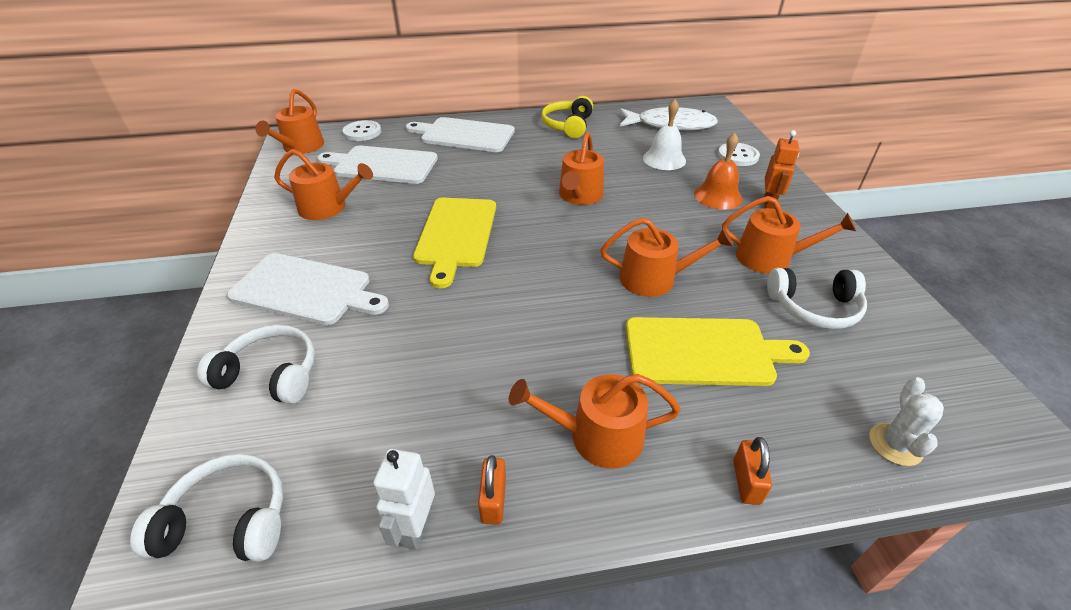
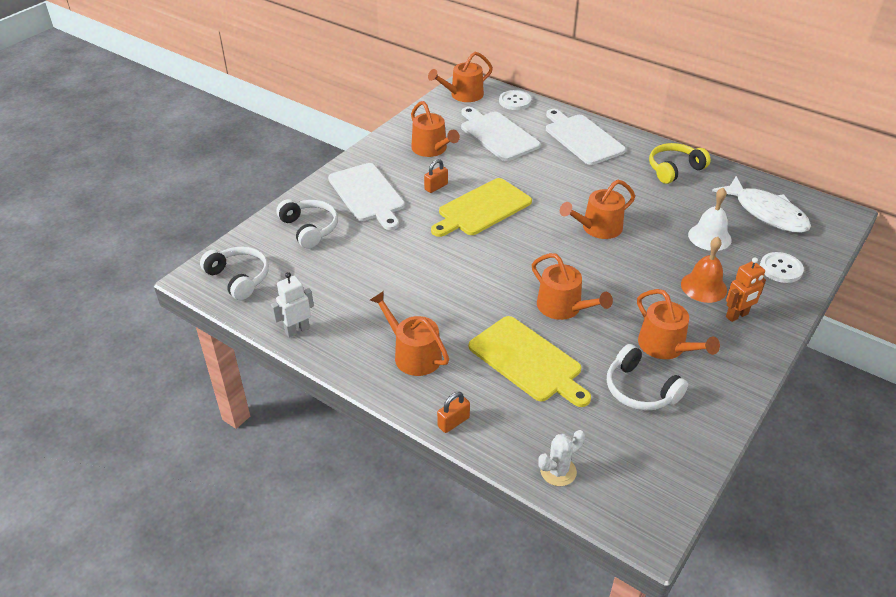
camera: 45 degrees right, 0 degrees up
orange padlock [478,455,506,525] -> orange padlock moved to [424,159,448,193]

